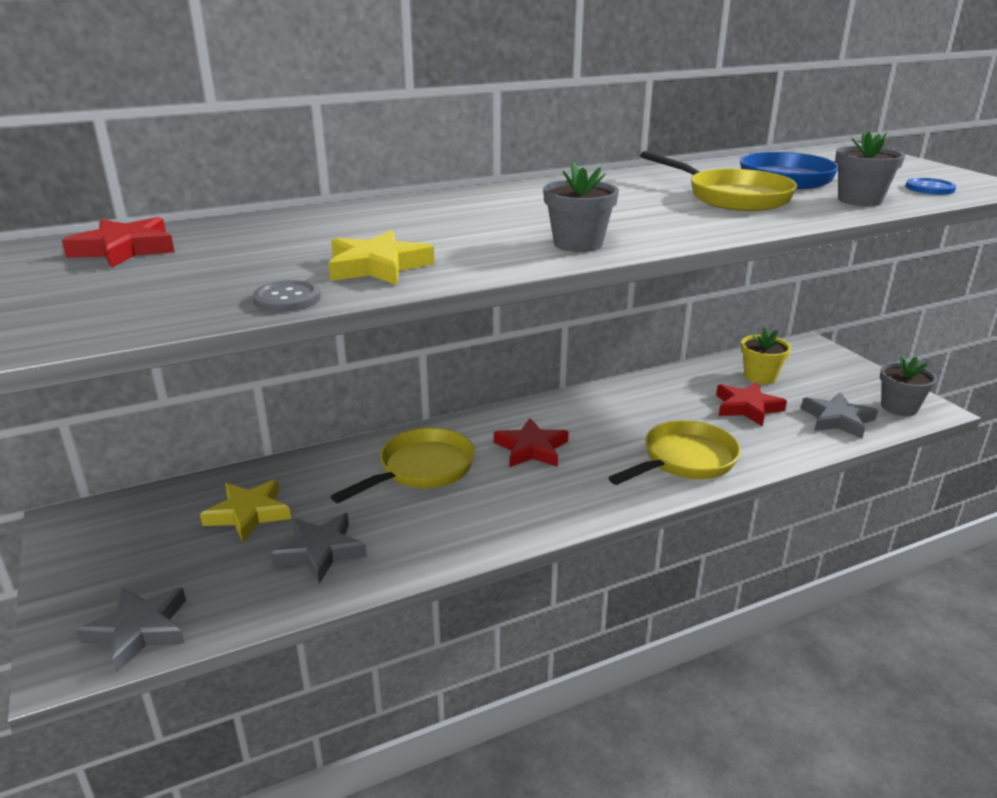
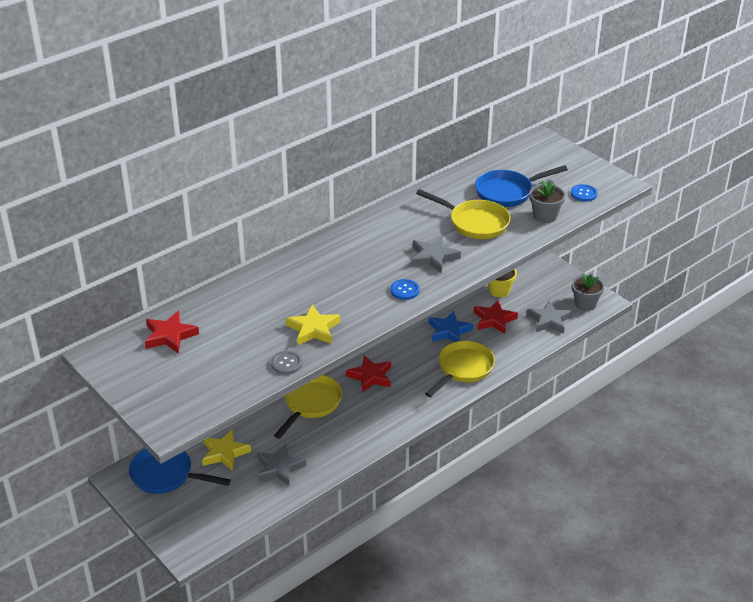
camera: 15 degrees left, 10 degrees up
grey star [76,587,186,673] -> grey star moved to [411,236,461,274]
grey flower pot [543,162,619,252] -> blue button [390,279,420,300]
none -> blue pan [129,449,231,494]
none -> blue star [429,311,473,342]

